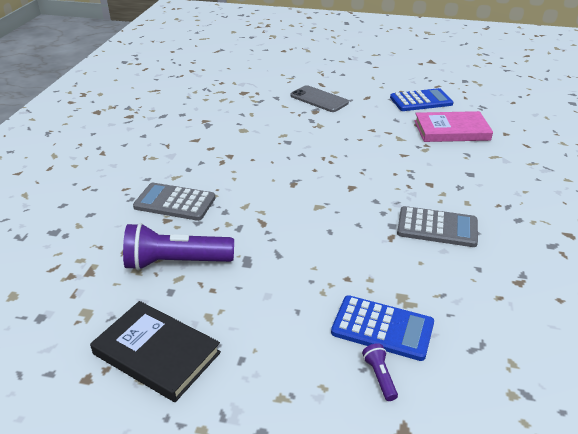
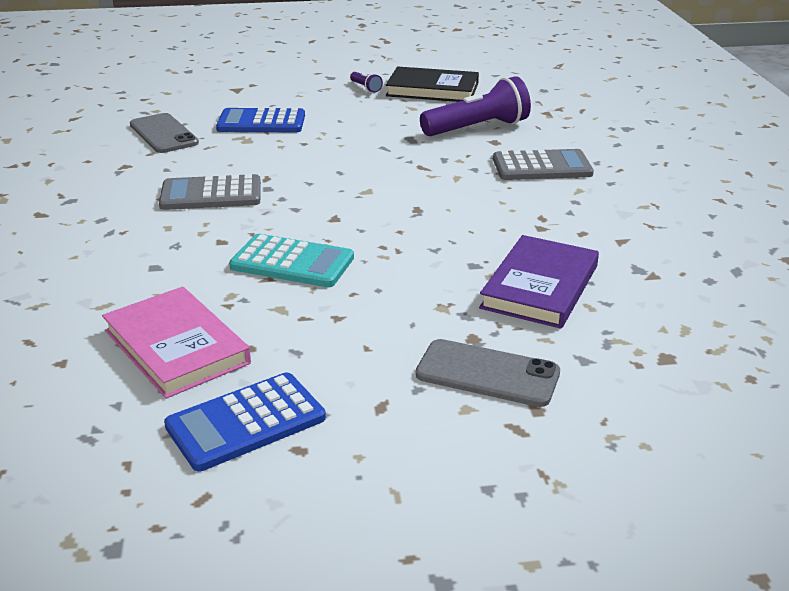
camera: 160 degrees right, 5 degrees down
purple flashlight [362,343,398,401] -> purple flashlight moved to [350,72,383,93]
pink book [414,111,493,142] -> pink book turned 75 degrees clockwise [102,287,251,399]
none -> grey phone [130,113,199,153]
none -> turquoise calculator [229,234,354,287]
none -> purple book [479,235,599,329]

